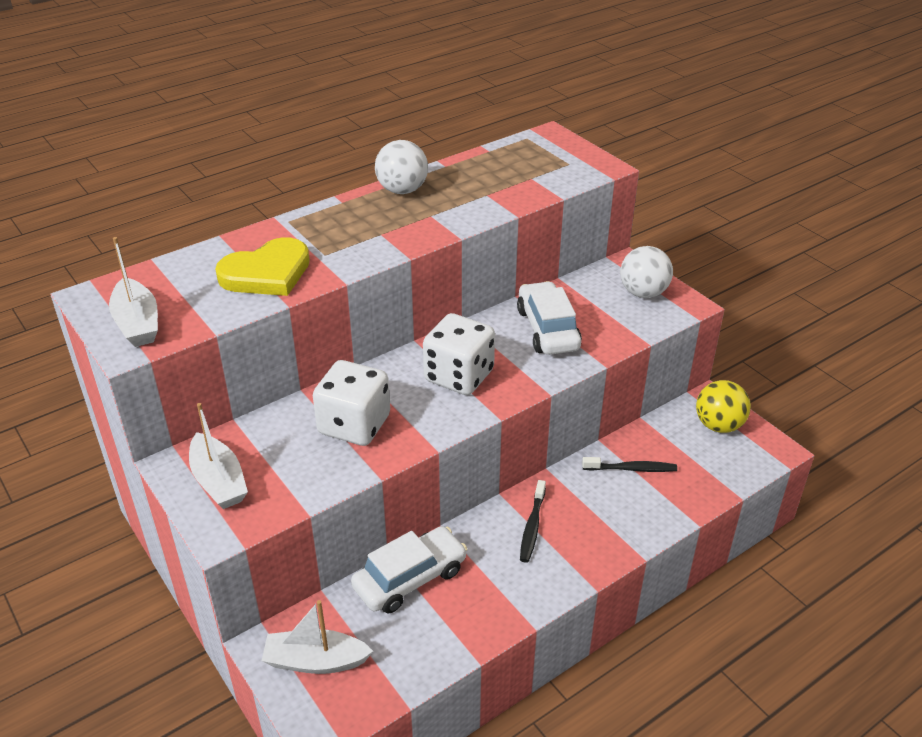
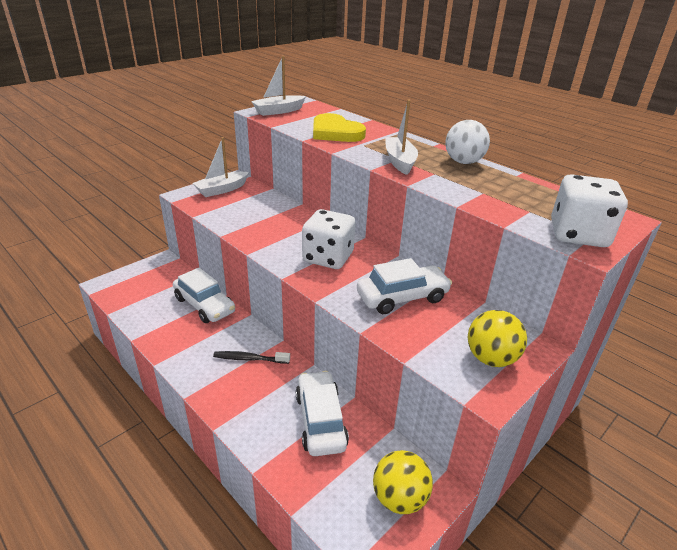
camera: 80 degrees right, 5 degrees down
white boat [262,600,373,674] -> white boat moved to [385,100,418,175]
white dice [313,360,390,446] -> white dice moved to [551,174,628,247]
black toothbrush [582,457,677,472] -> white car [296,371,349,456]
white ball [620,246,673,298] -> yellow ball [468,310,527,367]

